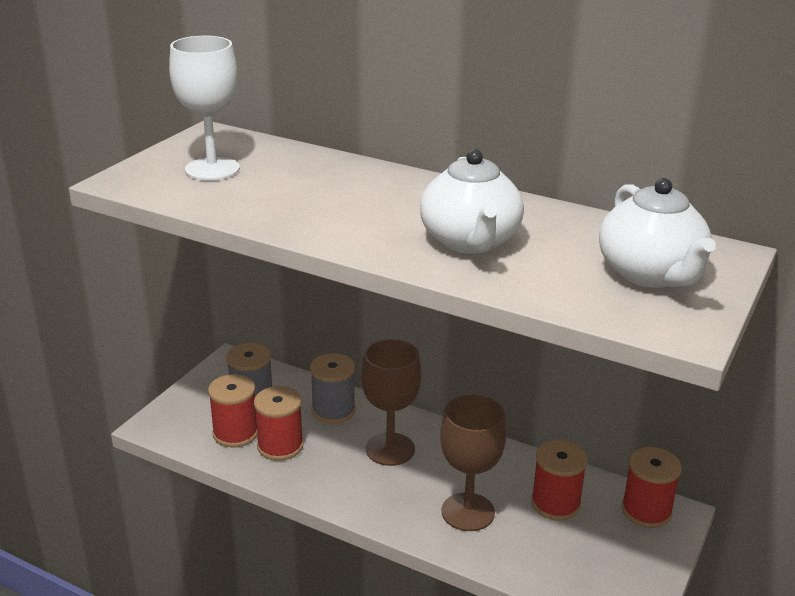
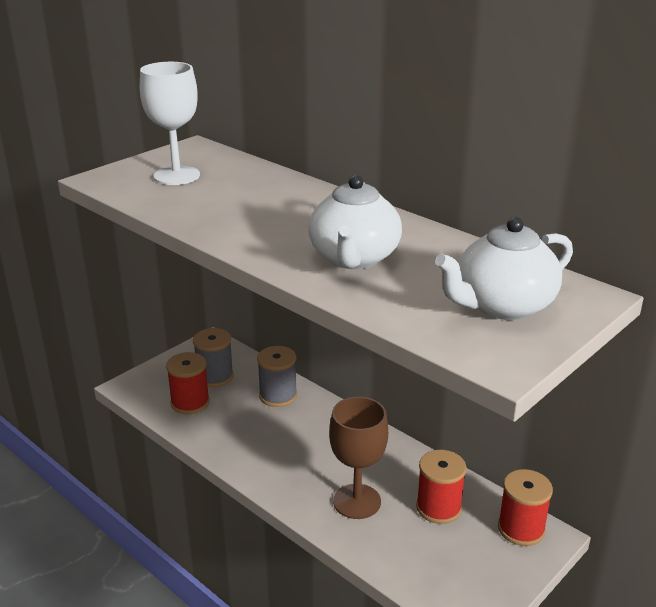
camera: 15 degrees right, 0 degrees up
red spool [254,386,304,461] -> none
brown goblet [361,339,422,466] -> none
white teapot [599,178,716,288] -> white teapot turned 60 degrees clockwise [435,217,573,320]

